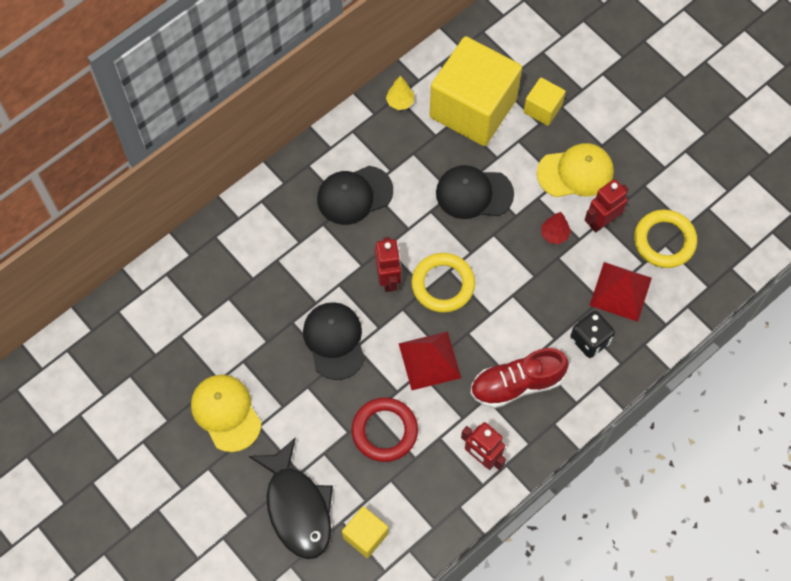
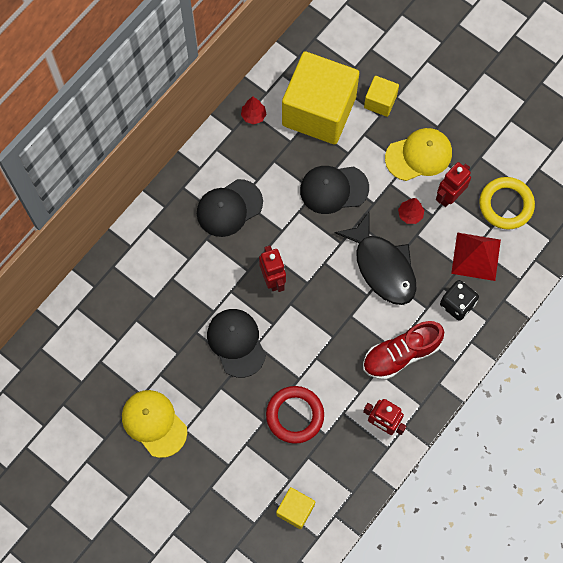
camera: 10 degrees left, 5 degrees up
black fish [249,437,333,559] -> black fish moved to [334,212,417,305]
yellow tree [386,76,414,110] -> red tree [241,96,267,124]
red pyramid [399,331,461,390] -> none
yellow ring [411,253,475,313] -> none

